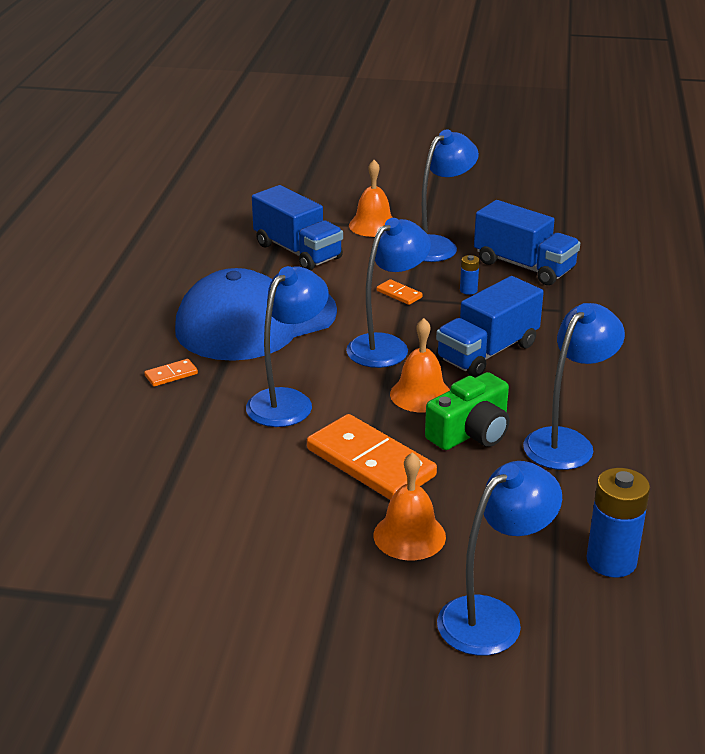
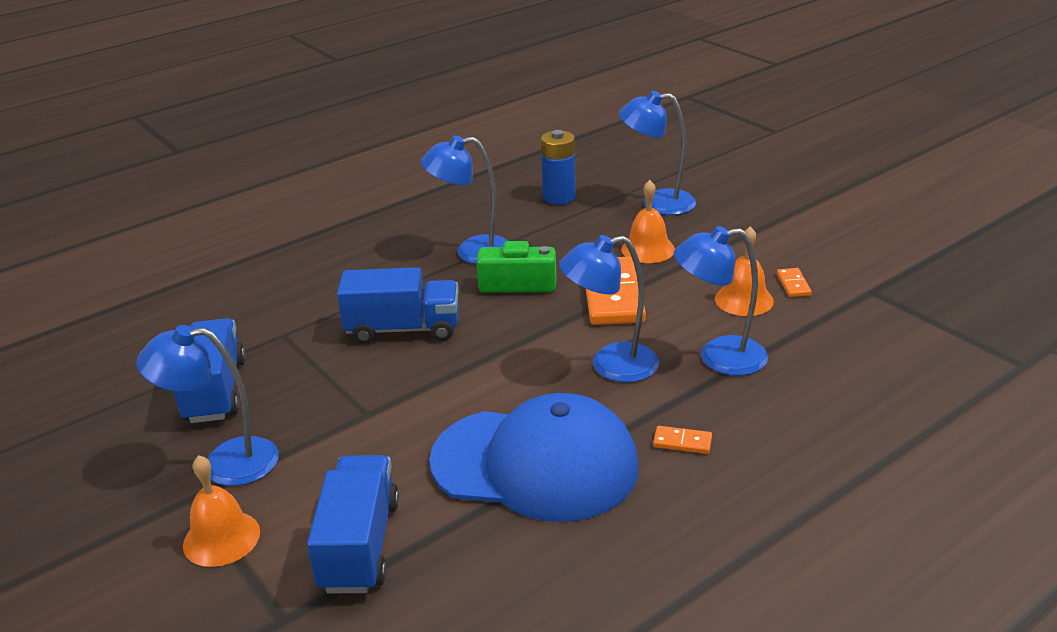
camera: 135 degrees left, 0 degrees up
blue lamp [346,218,431,368] -> blue lamp moved to [674,226,768,376]
orange domino [377,279,423,305] -> orange domino moved to [777,268,812,297]
orange bell [390,318,450,413] -> orange bell moved to [715,226,774,316]
blue battery [460,255,480,295] -> none

